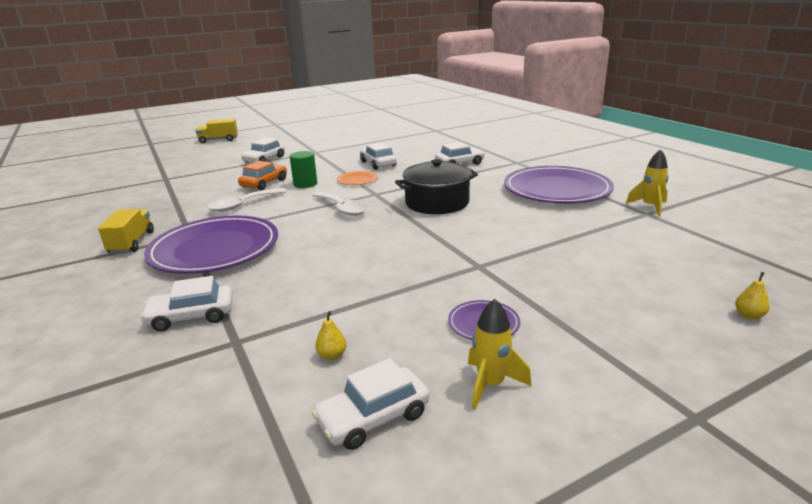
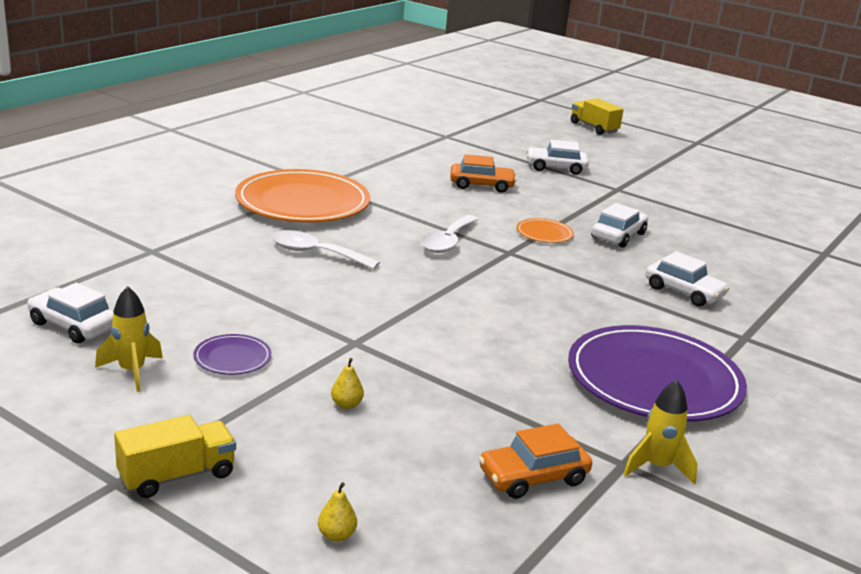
camera: 60 degrees right, 0 degrees up
yellow truck [98,209,154,254] -> yellow truck moved to [114,415,236,498]
white car [140,276,233,332] -> none
purple plate [144,216,278,274] -> orange plate [235,169,370,222]
white spoon [208,188,287,212] -> white spoon moved to [271,230,380,269]
green cylinder [289,151,317,188] -> none
yellow pear [315,311,347,360] -> yellow pear moved to [331,358,364,409]
black pot [395,159,478,214] -> none
none -> orange car [479,423,592,499]

